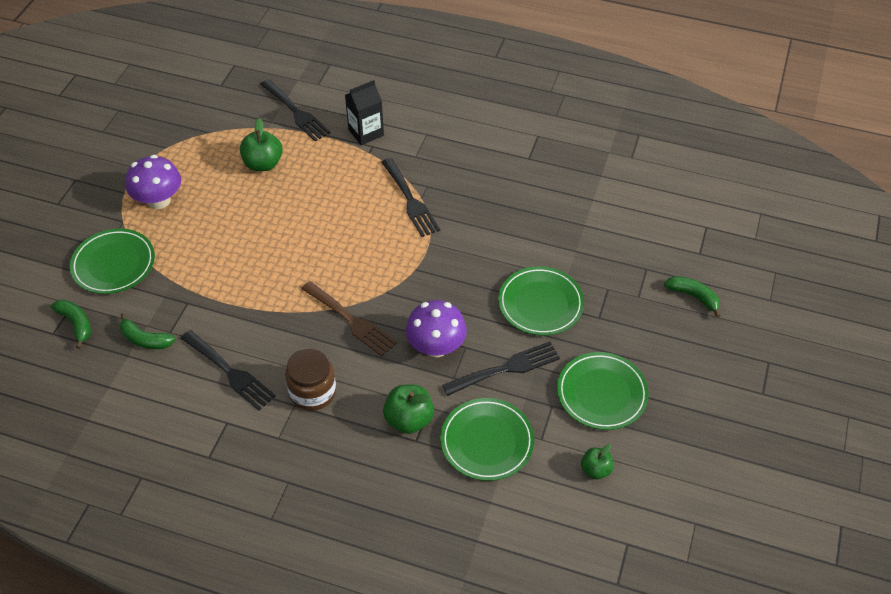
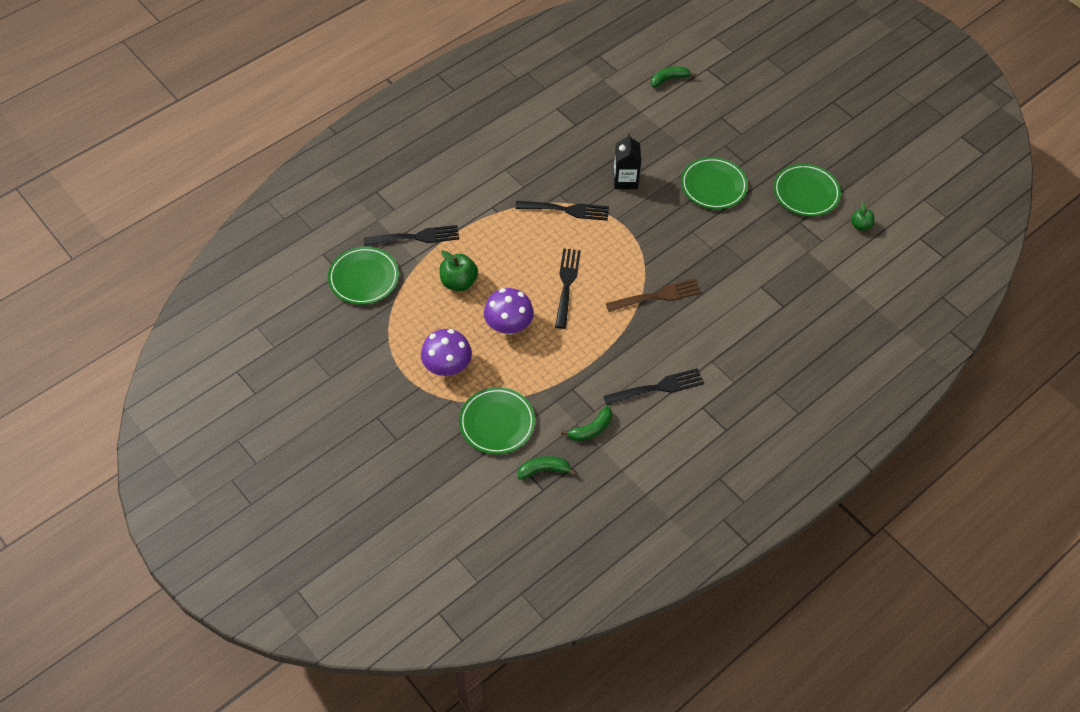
camera: 60 degrees left, 5 degrees up
brown jar [285,348,336,411] -> none
black carton [345,80,384,145] -> black carton moved to [613,133,641,189]
green apple [383,385,434,434] -> none
purple mushroom [406,300,467,357] -> purple mushroom moved to [484,288,534,335]
green plate [440,398,534,481] -> green plate moved to [328,246,399,305]
black fork [442,341,560,396] -> black fork moved to [555,248,581,329]
green banana [664,276,720,318] -> green banana moved to [651,66,696,87]

